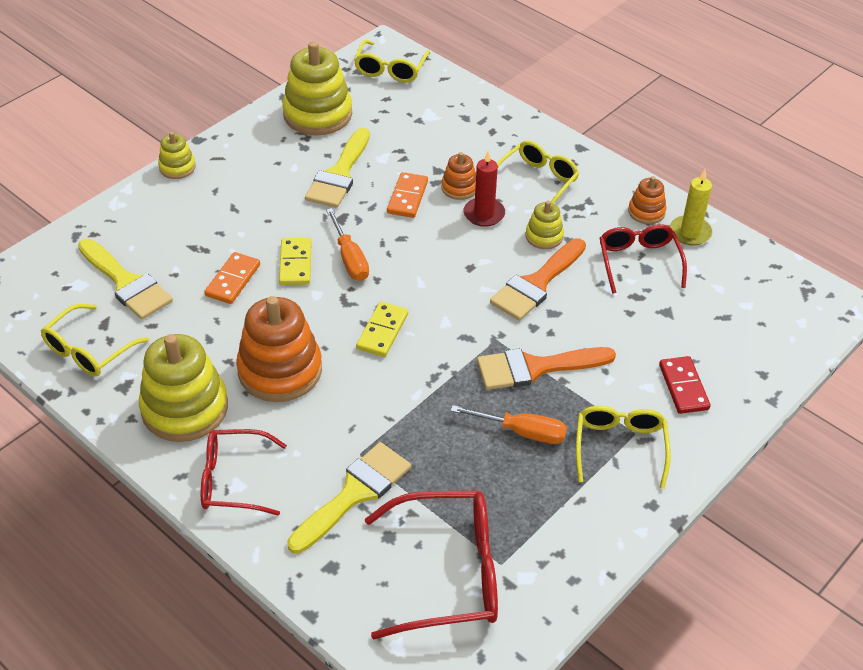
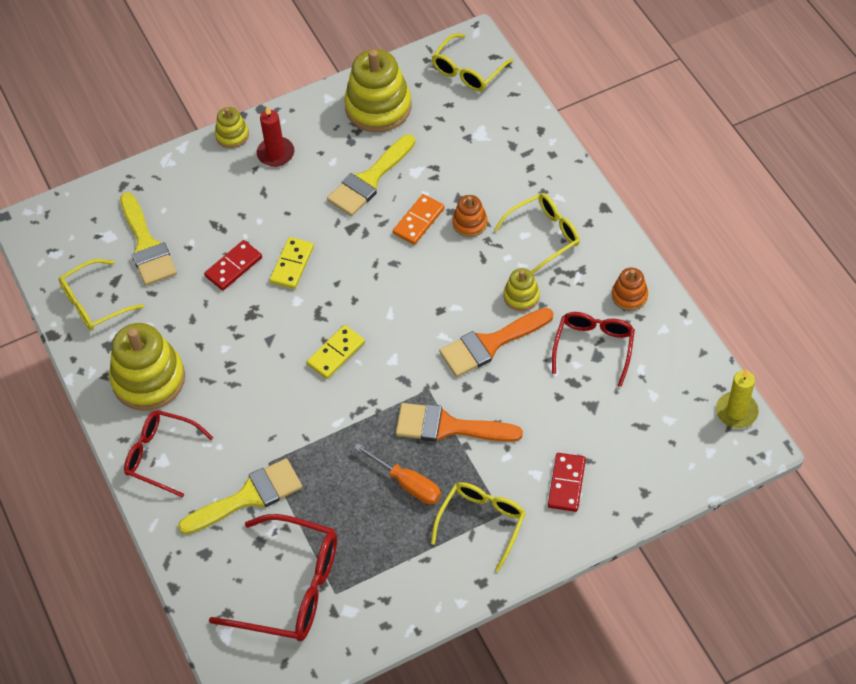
camera: 25 degrees right, 10 degrees up
orange domino [204,252,260,304] -> red domino [204,240,262,290]
orange stacking toy [236,296,322,402] -> none
orange screwdriver [326,208,369,281] -> none
red candle [464,151,505,227] -> red candle moved to [257,106,294,167]
yellow candle [670,169,712,245] -> yellow candle moved to [716,369,759,428]

